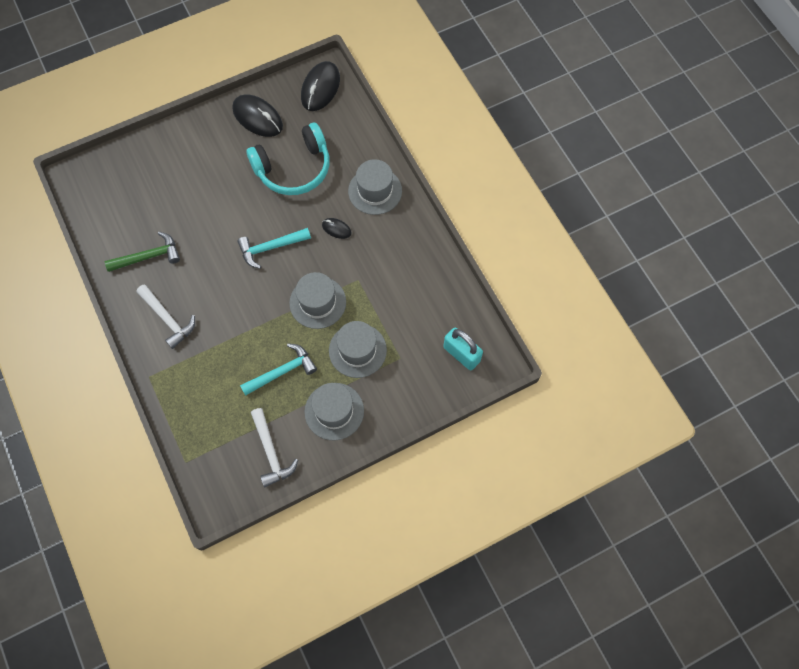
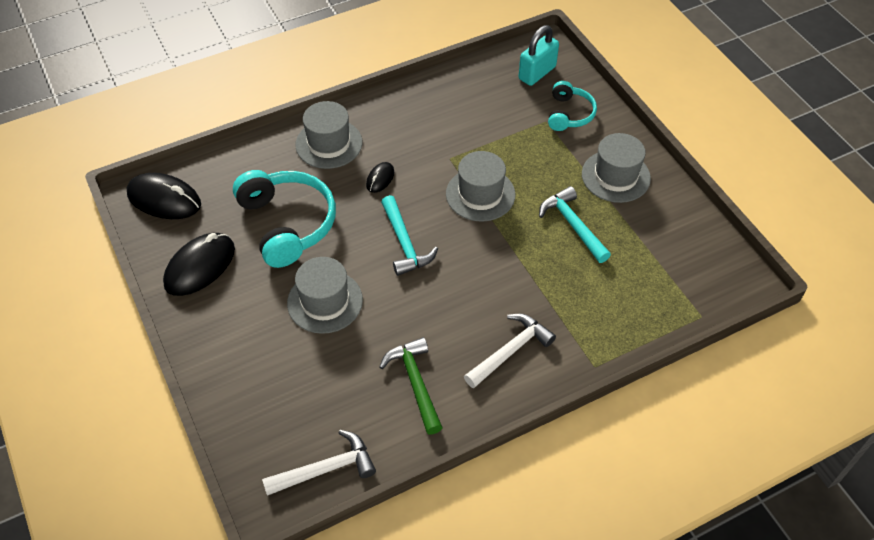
camera: 90 degrees left, 15 degrees down
white hammer [251,408,298,487] -> white hammer moved to [262,430,376,496]
grey hat [329,321,387,378] -> grey hat moved to [287,257,363,334]
none -> turquoise headphones [548,81,597,131]

